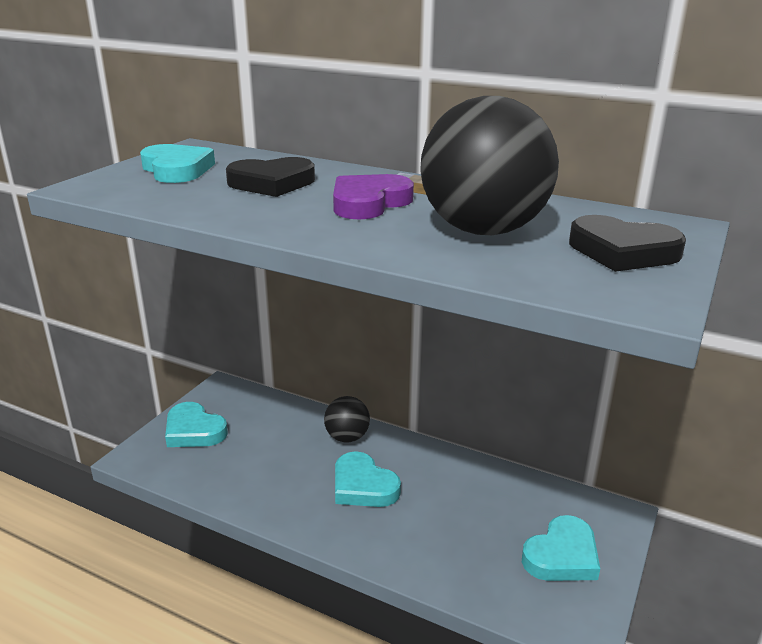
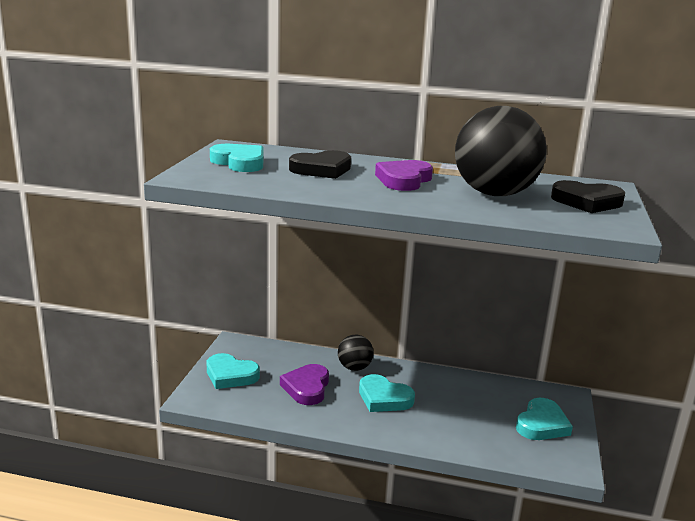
camera: 15 degrees left, 5 degrees down
none -> purple heart [280,364,329,405]

